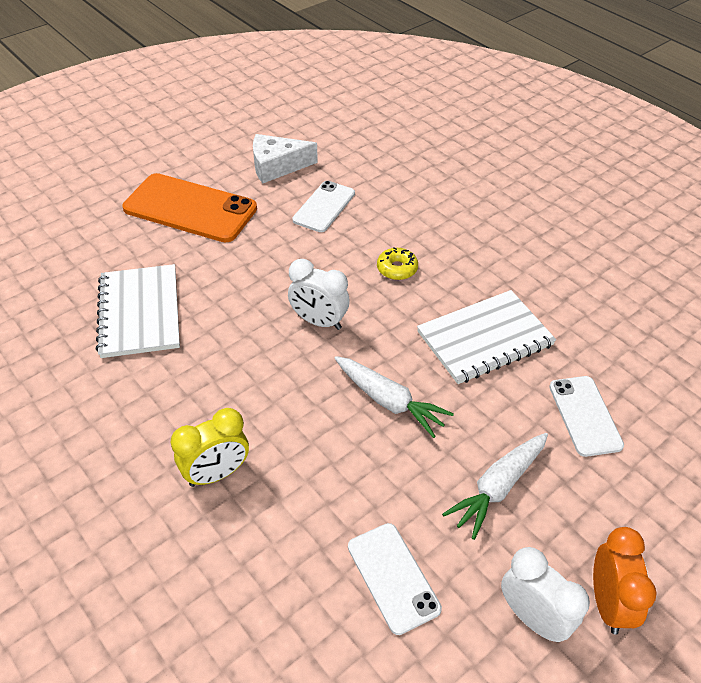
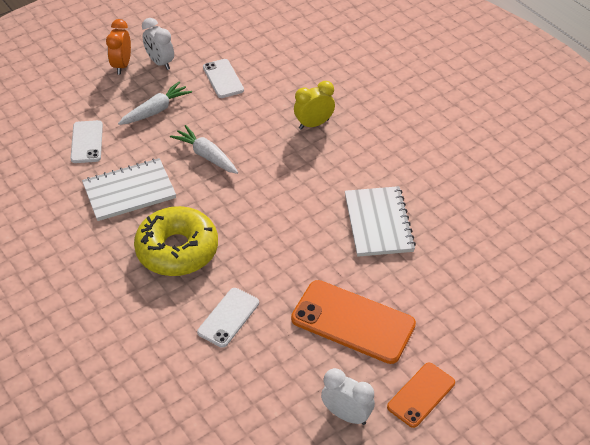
camera: 175 degrees left, 0 degrees up
white cheese [253,134,318,183] -> none
white clock [288,259,350,330] -> white clock moved to [321,368,375,425]
yellow donut [377,247,418,280] -> yellow donut [134,206,218,276], size x2.47
none -> orange phone [387,363,455,428]

